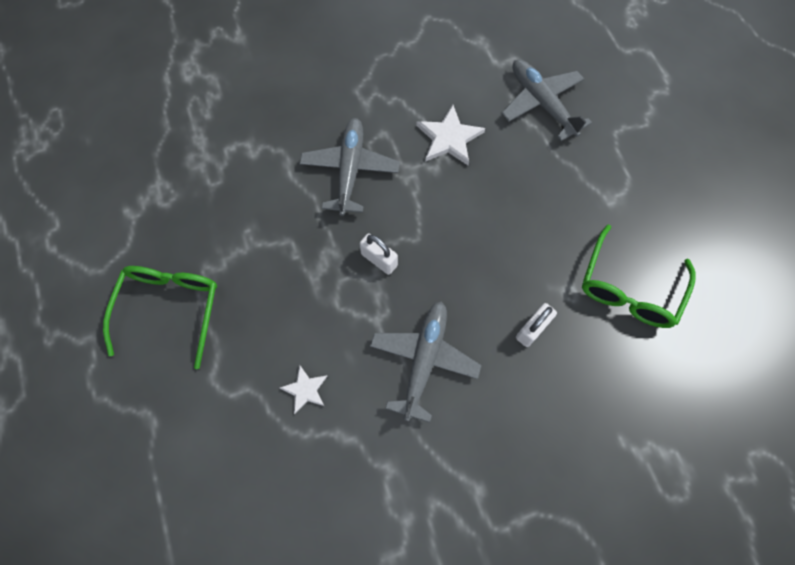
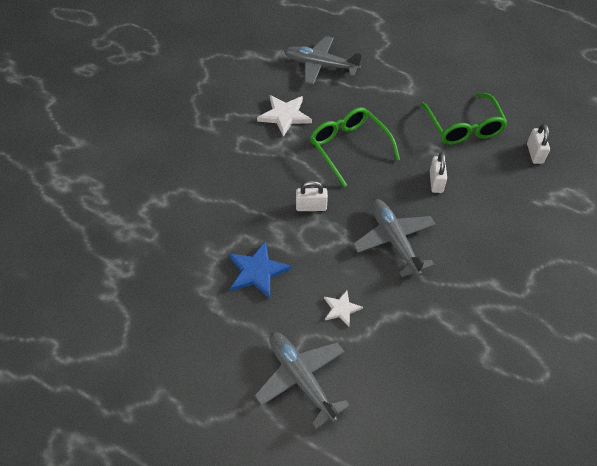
camera: 40 degrees left, 15 degrees down
green glasses [103,266,217,369] -> green glasses moved to [310,107,400,187]
grey plane [300,118,400,216] -> grey plane moved to [255,332,350,429]
none -> blue star [229,241,291,299]
none -> white padlock [527,124,550,164]

